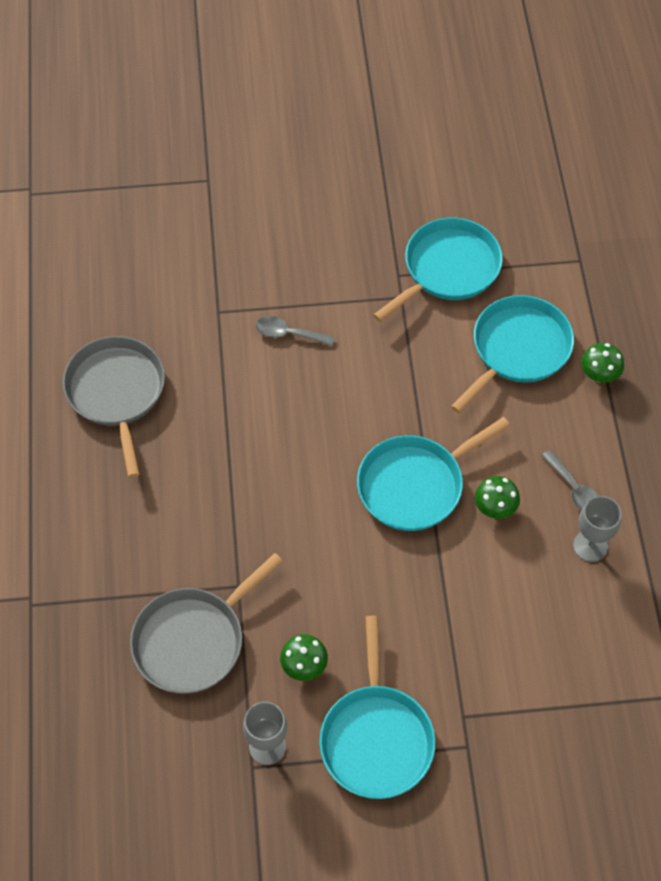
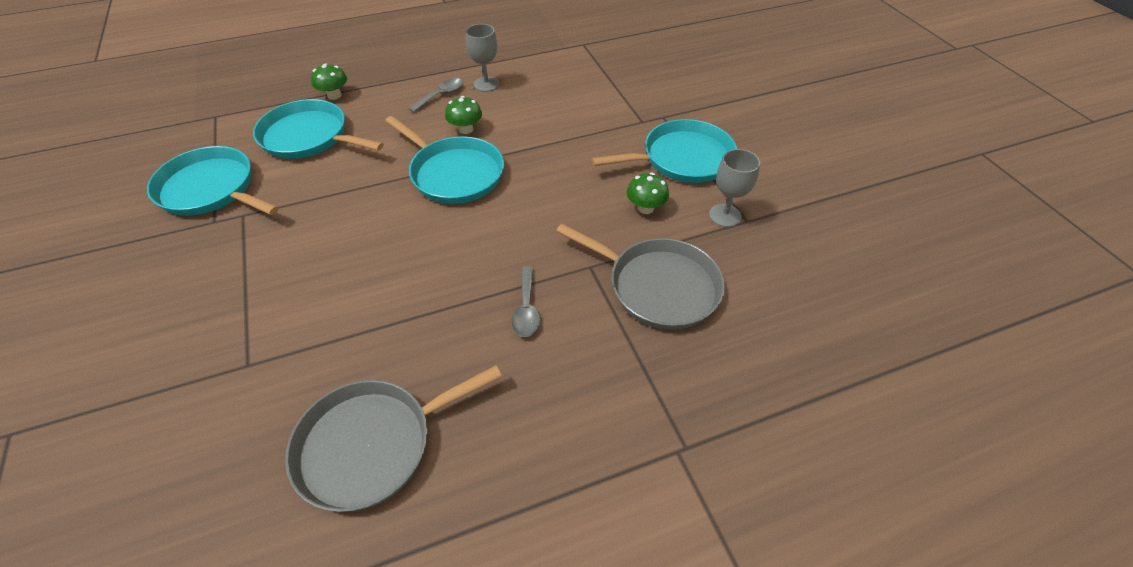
camera: 105 degrees left, 10 degrees down
grey spoon [256,316,334,346] -> grey spoon moved to [511,266,540,337]

